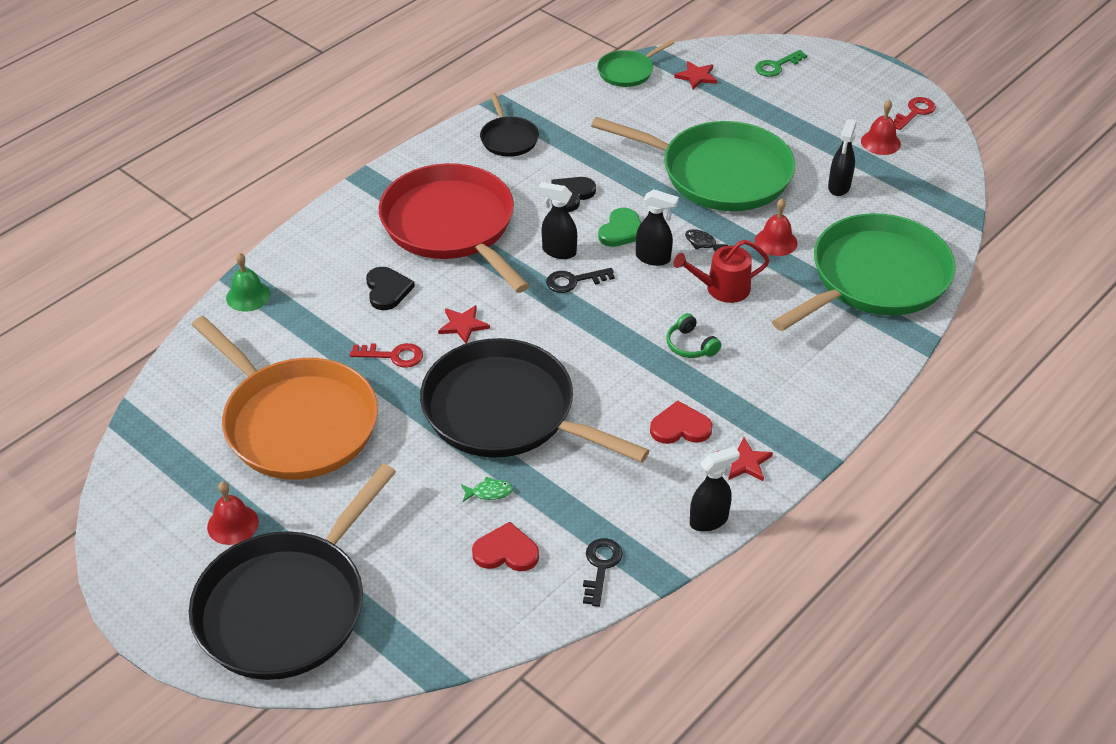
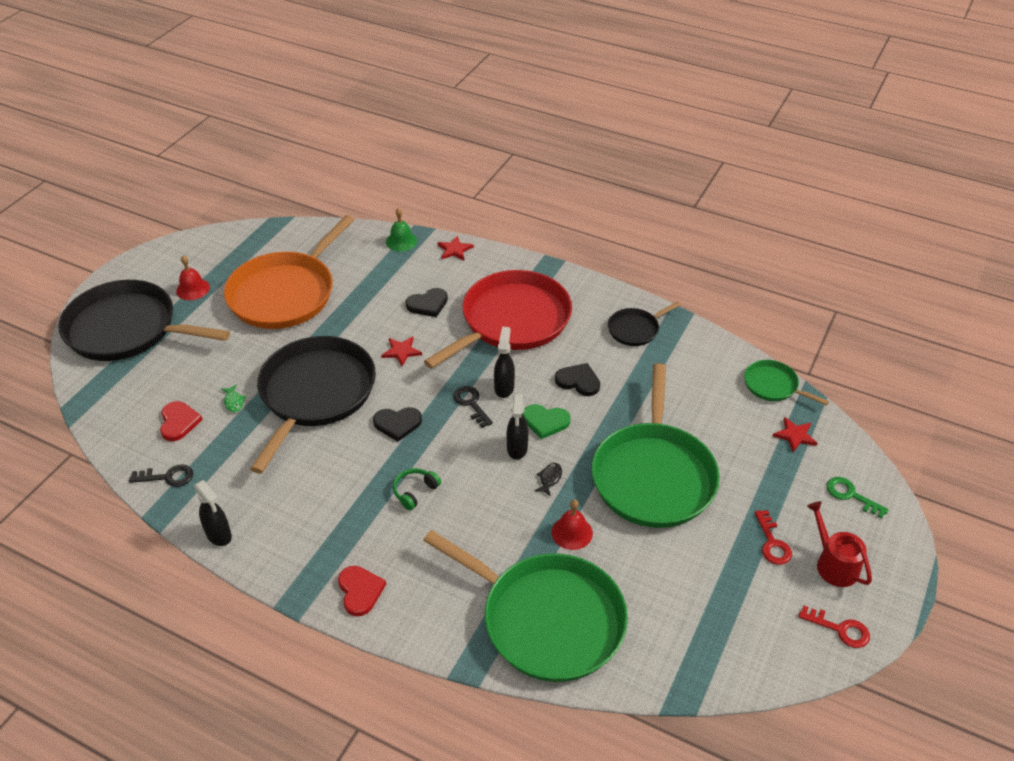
camera: 75 degrees right, 0 degrees up
red key [350,343,423,368] -> red key moved to [755,510,792,565]
red heart [650,400,712,444] -> red heart moved to [338,566,386,616]
red watering can [673,240,770,303] -> red watering can moved to [807,501,872,587]
red star [717,437,773,481] -> red star moved to [438,236,474,260]
black spray bottle [828,119,857,196] -> none
red bell [861,100,901,155] -> none
none -> black heart [373,407,422,442]

